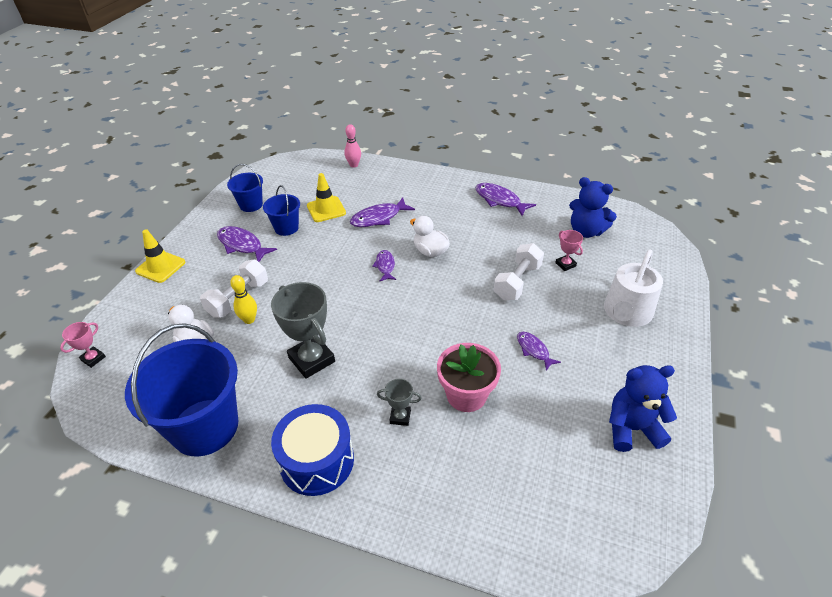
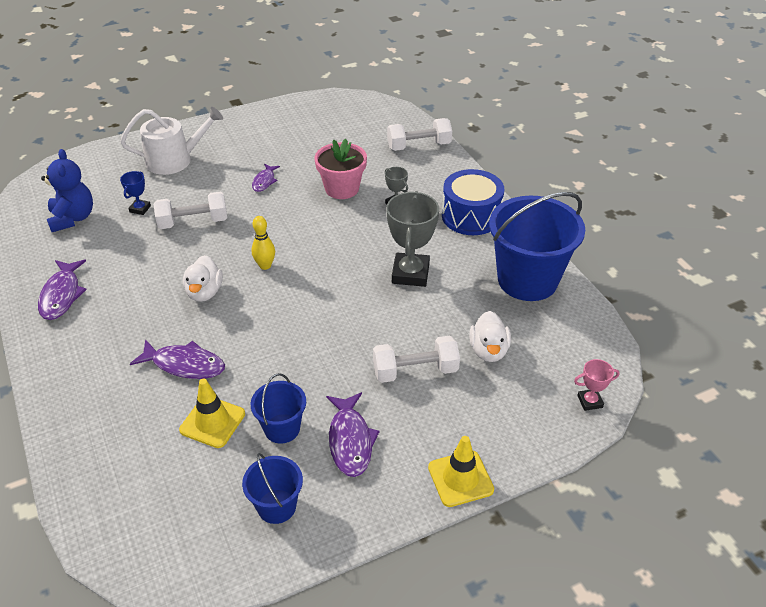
camera: 135 degrees left, 0 degrees up
yellow bowling pin [230,275,257,324] -> yellow bowling pin moved to [251,216,275,270]
pink bowling pin [345,124,361,168] -> none
purple fish [372,250,396,282] -> none
pink trophy [555,230,583,271] -> blue trophy [120,171,151,215]
blue teddy bear [609,365,677,452] -> none
none -> white dumbbell [387,118,452,151]

